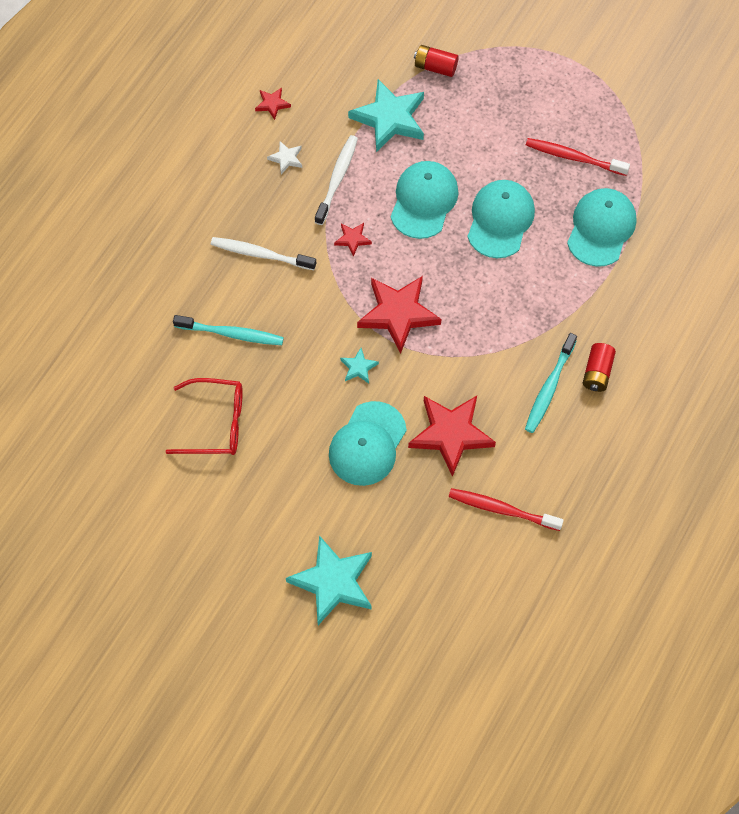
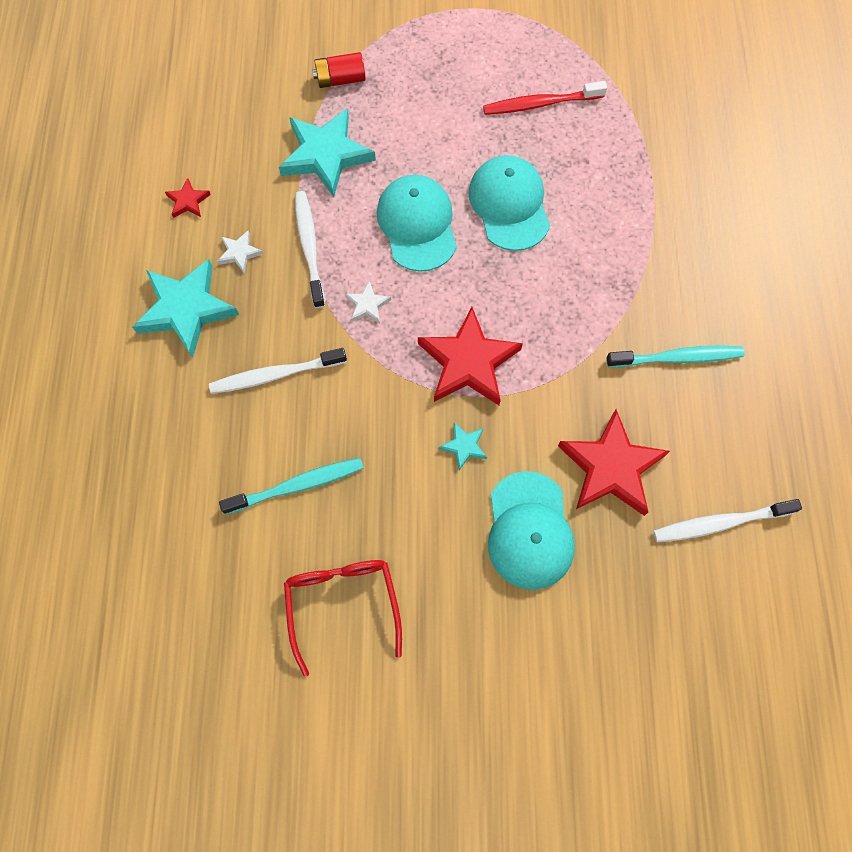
camera: 30 degrees left, 5 degrees up
red glasses [166,378,243,455] -> red glasses turned 75 degrees counterclockwise [284,560,402,677]
turquoise star [286,535,372,625] -> turquoise star moved to [132,259,239,358]
red star [334,223,372,257] -> white star [345,280,391,324]
red toothbrush [449,488,564,531] -> white toothbrush [653,499,802,542]
turquoise toothbrush [525,333,577,433] -> turquoise toothbrush turned 90 degrees counterclockwise [606,345,745,368]
turquoise cap [567,188,636,267] -> none
red battery [583,343,616,392] -> none

